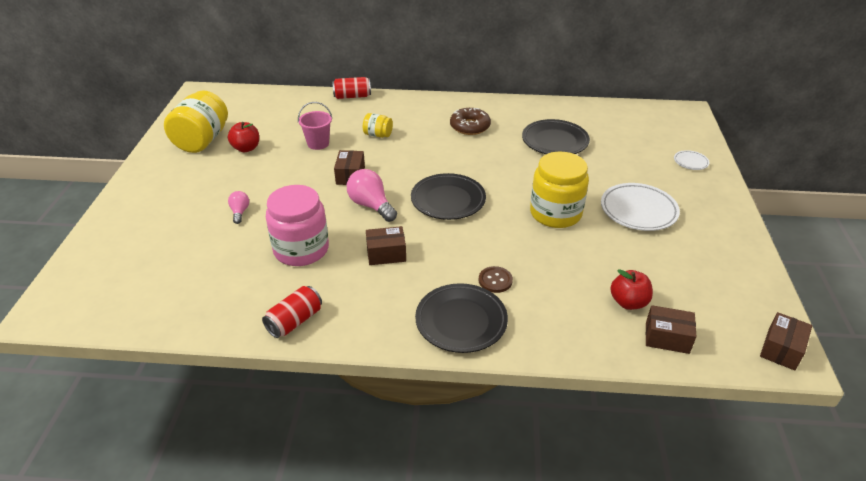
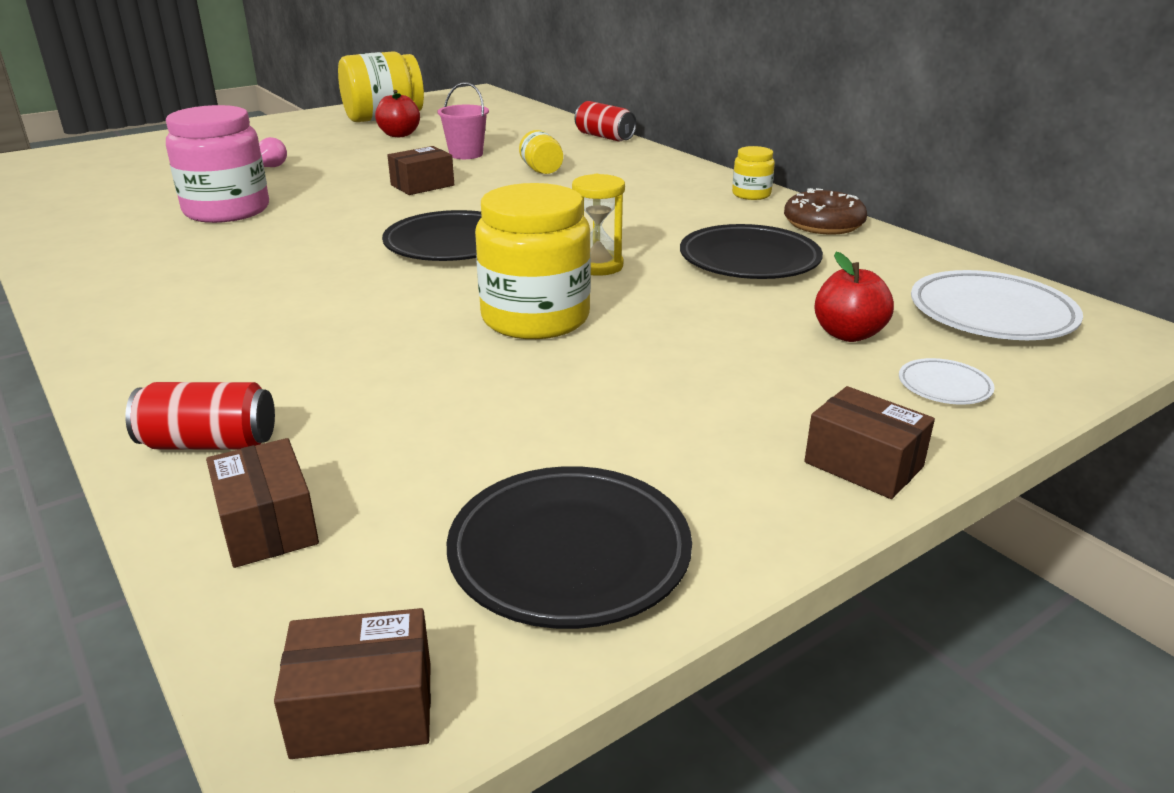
camera: 50 degrees right, 10 degrees down
red can [262,286,322,338] -> red can moved to [125,382,275,450]
pink light bulb [347,169,397,222] -> none
brown box [366,226,406,265] -> brown box moved to [804,386,935,499]
black plate [415,283,508,353] -> black plate moved to [447,466,692,629]
brown donut [450,108,491,135] -> brown donut moved to [784,188,867,235]
brown button [479,266,513,293] -> none
white plate [601,183,680,231] -> white plate moved to [911,270,1083,340]
red apple [610,269,653,310] -> red apple moved to [814,252,894,342]
none -> yellow hourglass [572,174,625,276]
none -> yellow jar [732,146,775,200]

